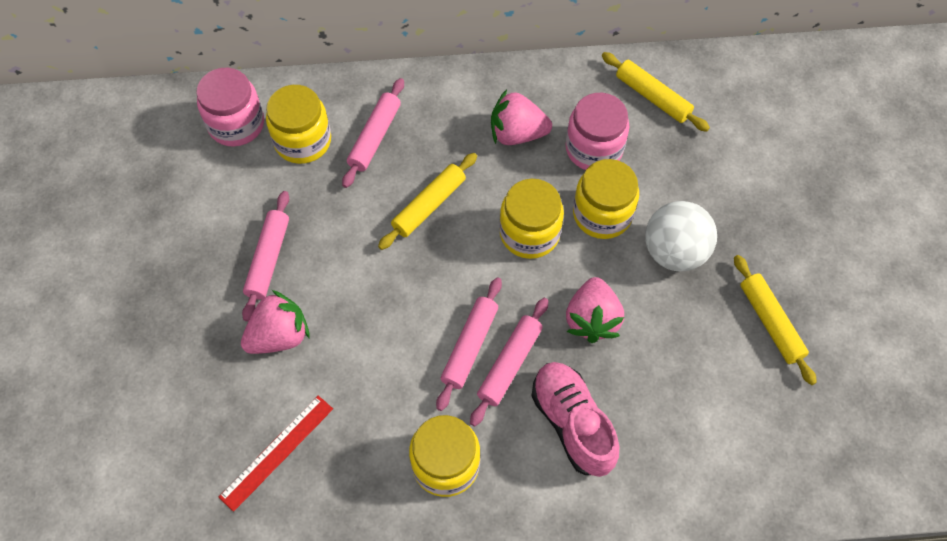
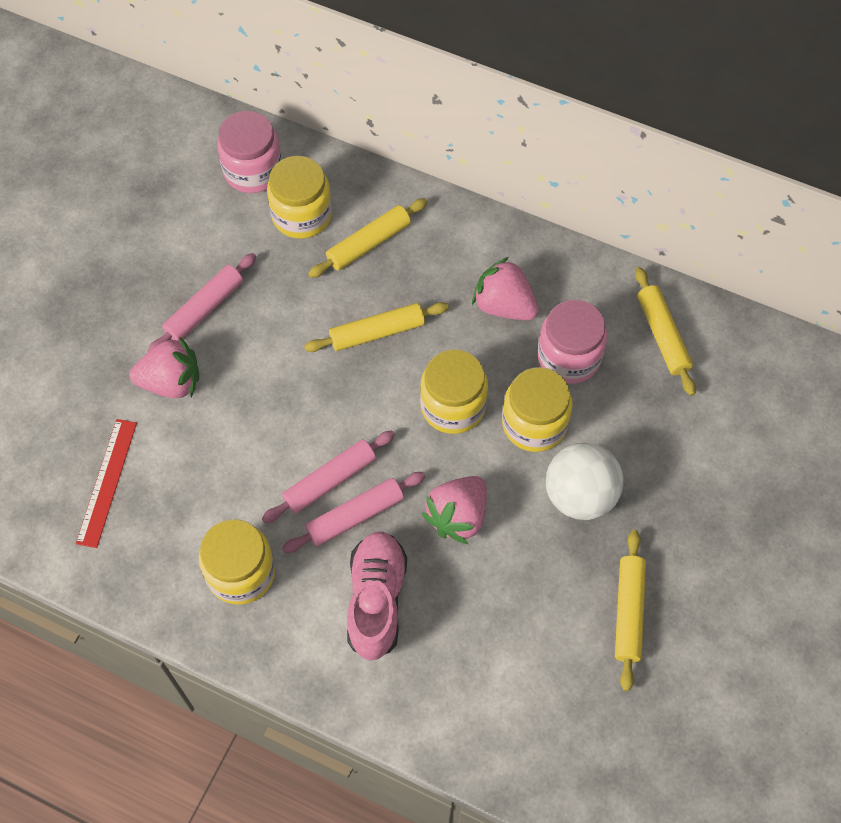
camera: 30 degrees right, 0 degrees up
red ruler [219,396,333,512] -> red ruler turned 60 degrees counterclockwise [76,419,137,548]
pink rolling pin [342,78,404,188] -> yellow rolling pin [308,198,427,278]

